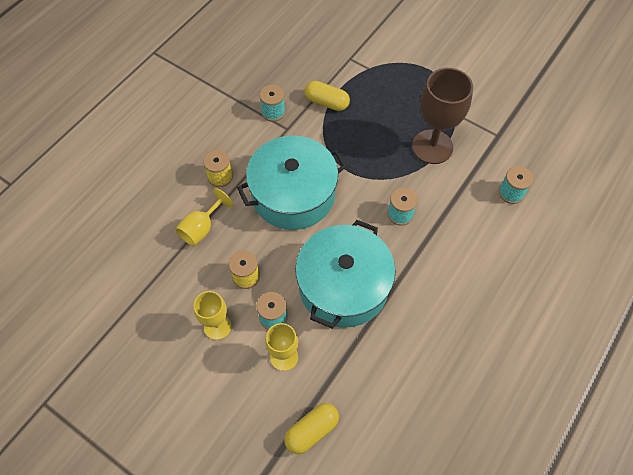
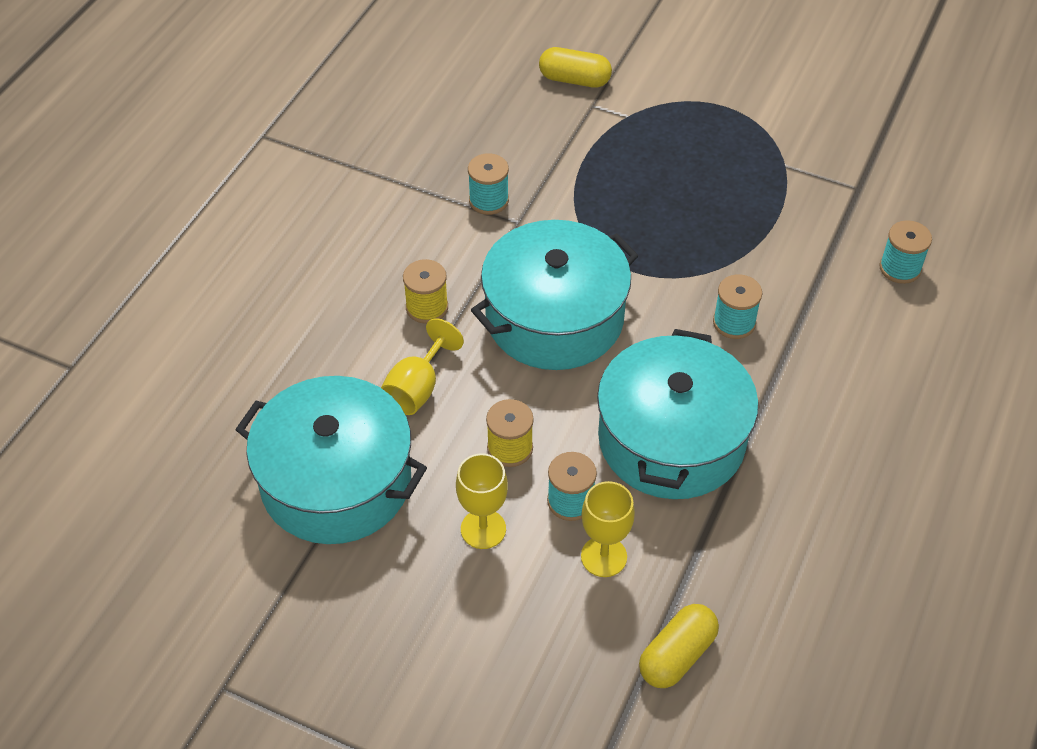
camera: 10 degrees left, 10 degrees down
yellow capsule [305,81,350,111] -> yellow capsule moved to [539,47,612,88]
brown goblet [412,68,473,164] -> none
none -> turquoise pot [235,376,427,544]

